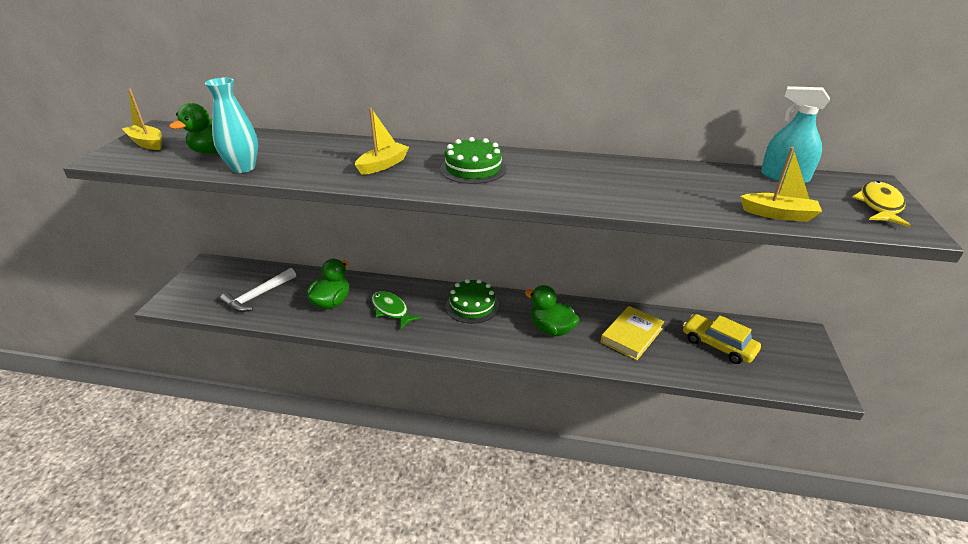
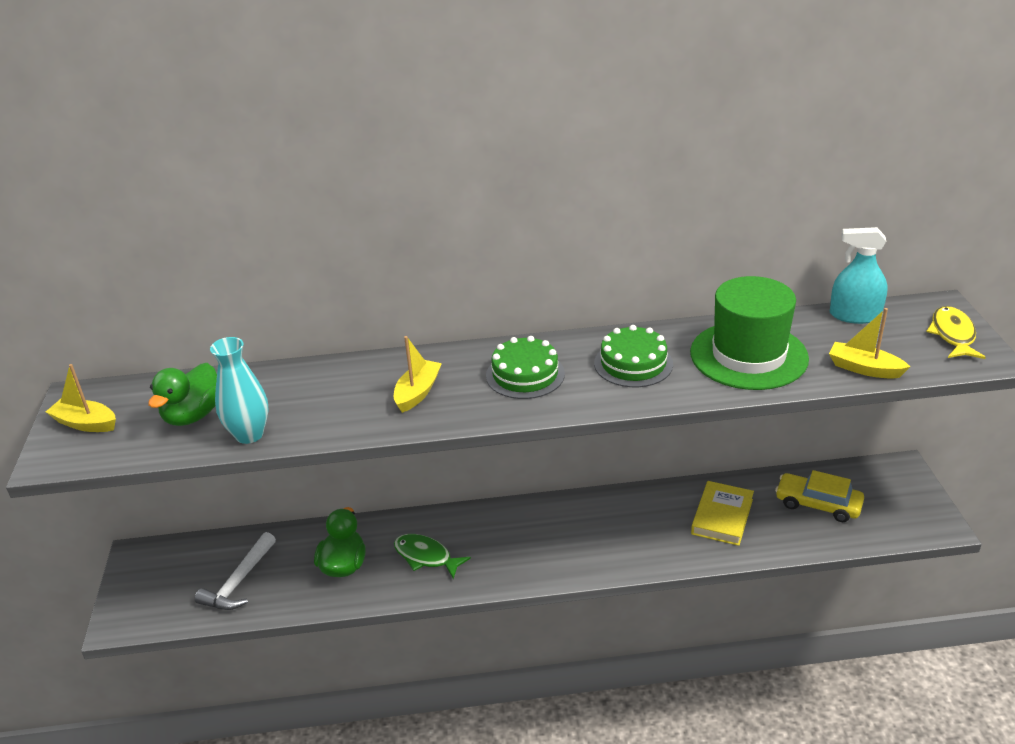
camera: 15 degrees left, 0 degrees up
green cake [445,279,499,324] -> green cake moved to [594,325,673,387]
green duck [525,285,580,336] -> none
yellow boat [740,147,822,222] -> yellow boat turned 150 degrees counterclockwise [829,308,910,379]
none -> green hat [690,276,809,390]

